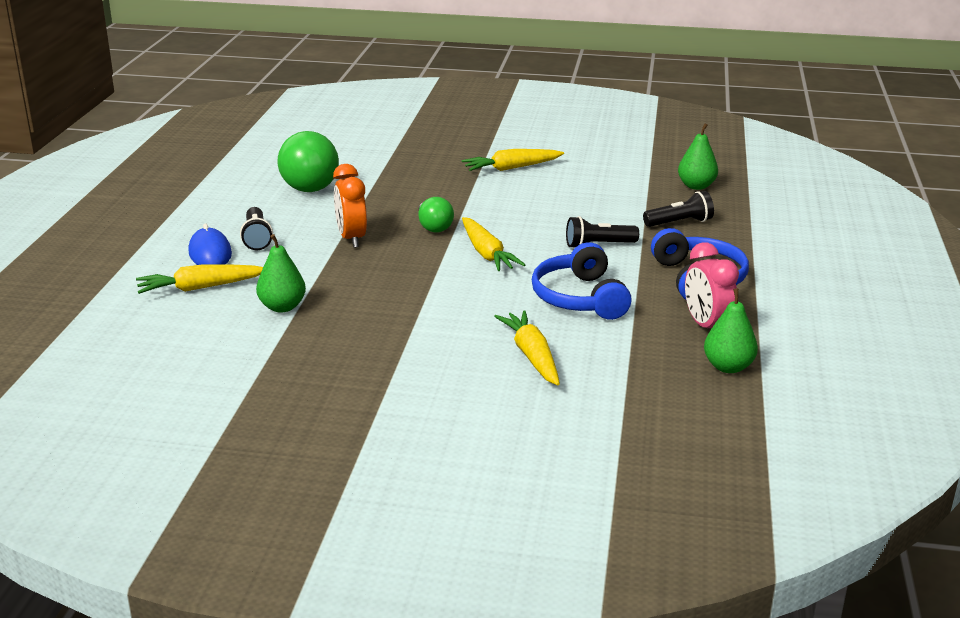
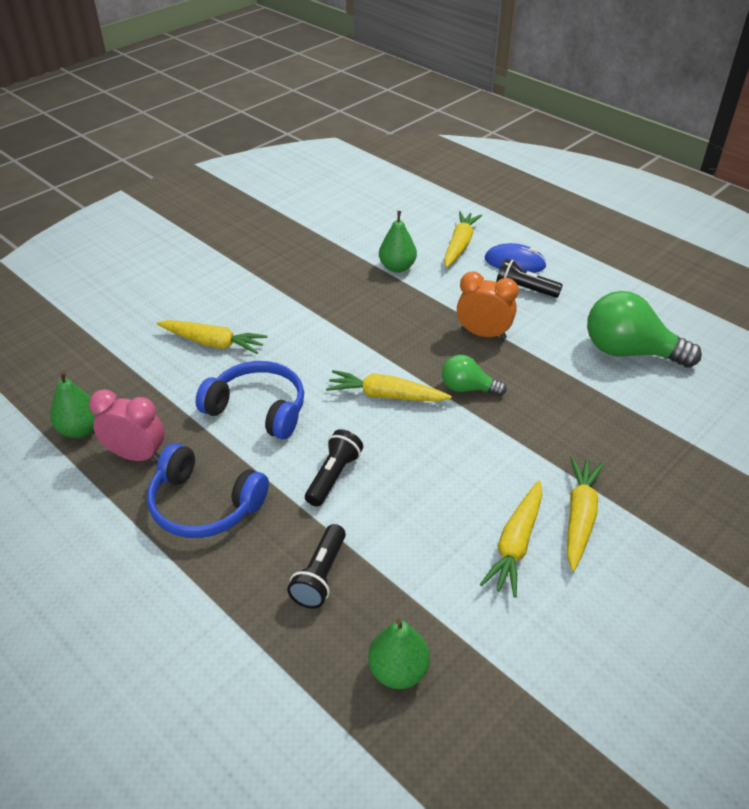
camera: 125 degrees right, 15 degrees up
none -> yellow carrot [480,481,542,598]

